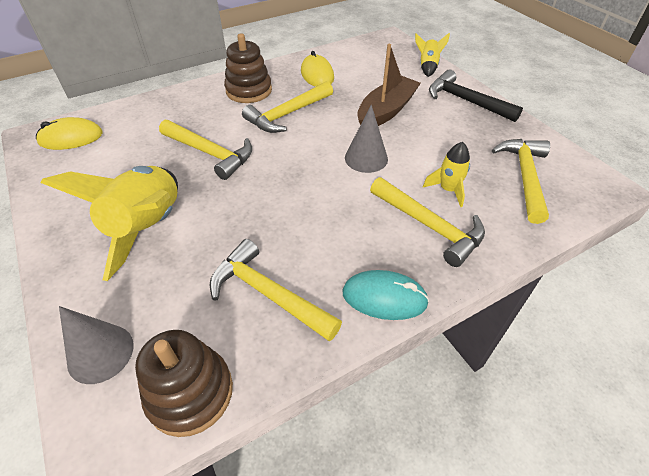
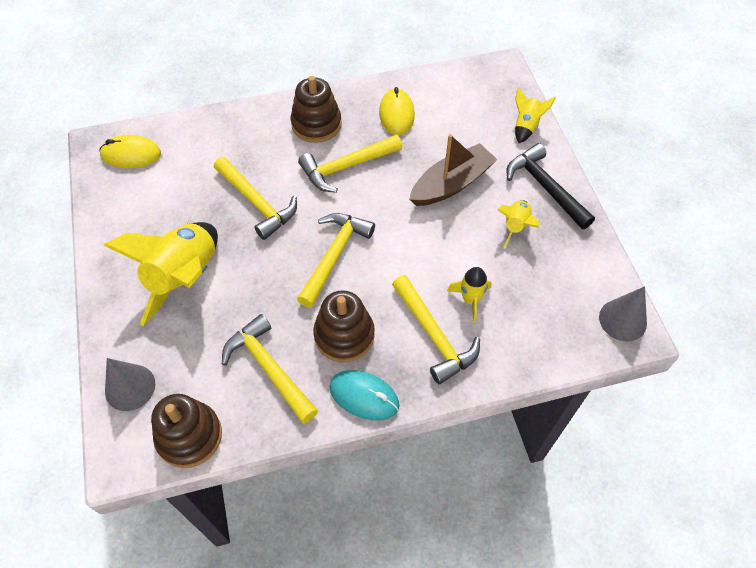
camera: 15 degrees right, 10 degrees up
grey cone [345,105,388,173] -> grey cone moved to [599,286,647,341]
yellow hammer [492,139,550,224] -> yellow hammer moved to [297,213,375,308]
none -> brown stacking toy [313,290,375,362]
none -> yellow rocket [498,200,539,248]

